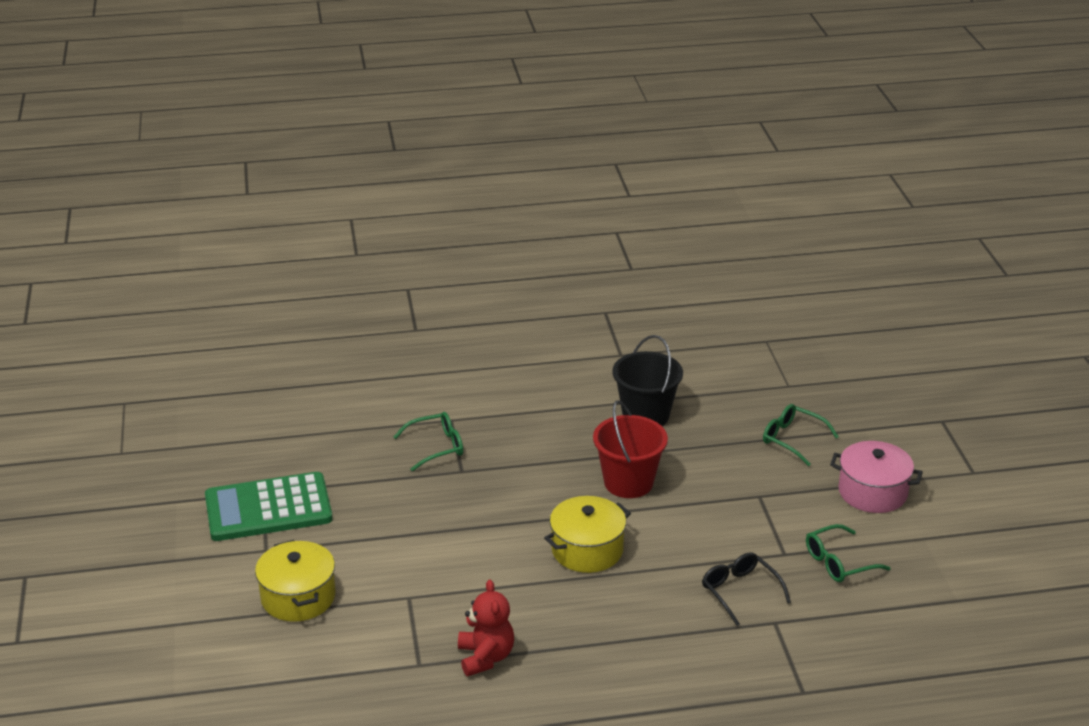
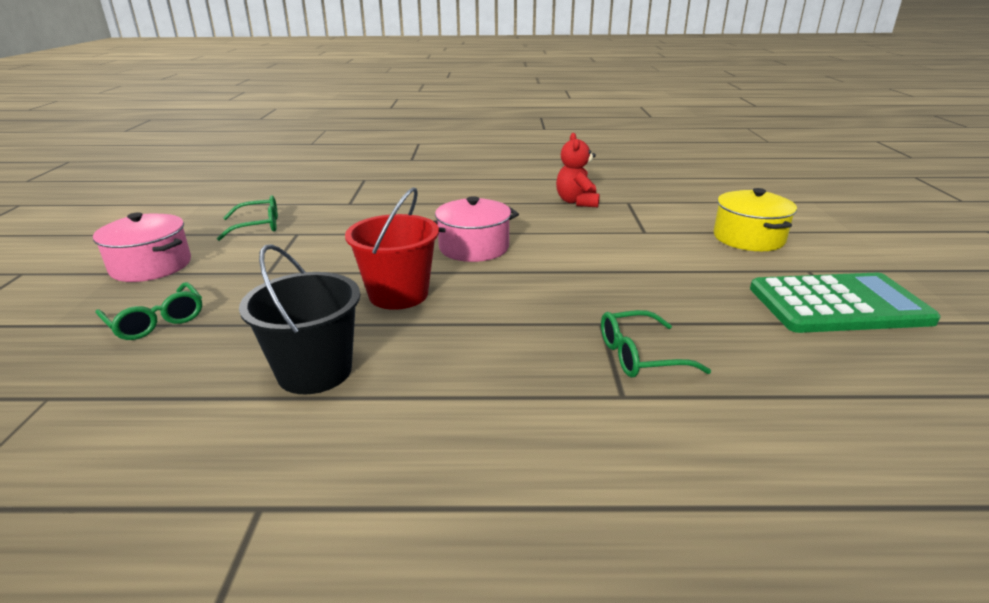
camera: 170 degrees left, 5 degrees down
yellow pot [544,496,631,573] -> pink pot [434,196,519,262]
black glasses [702,552,791,626] -> none

